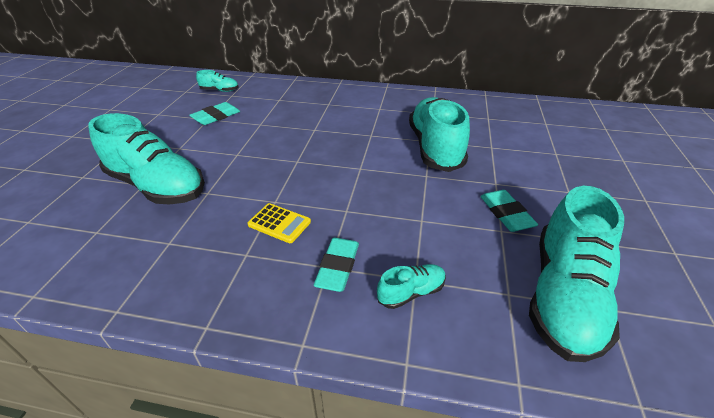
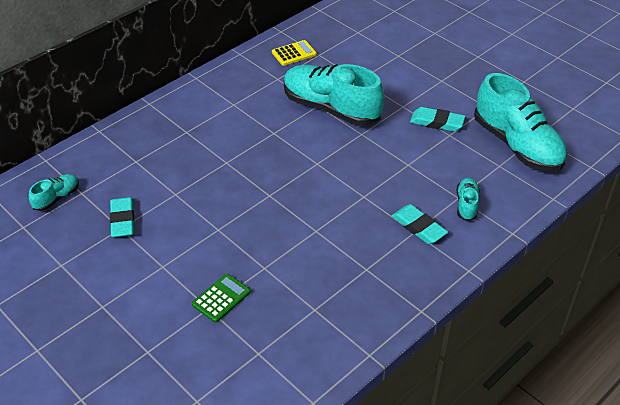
camera: 55 degrees left, 5 degrees up
turquoise shoe [88,113,205,204] -> green calculator [192,274,251,323]
yellow calculator [247,203,311,243] -> yellow calculator moved to [272,40,317,66]

